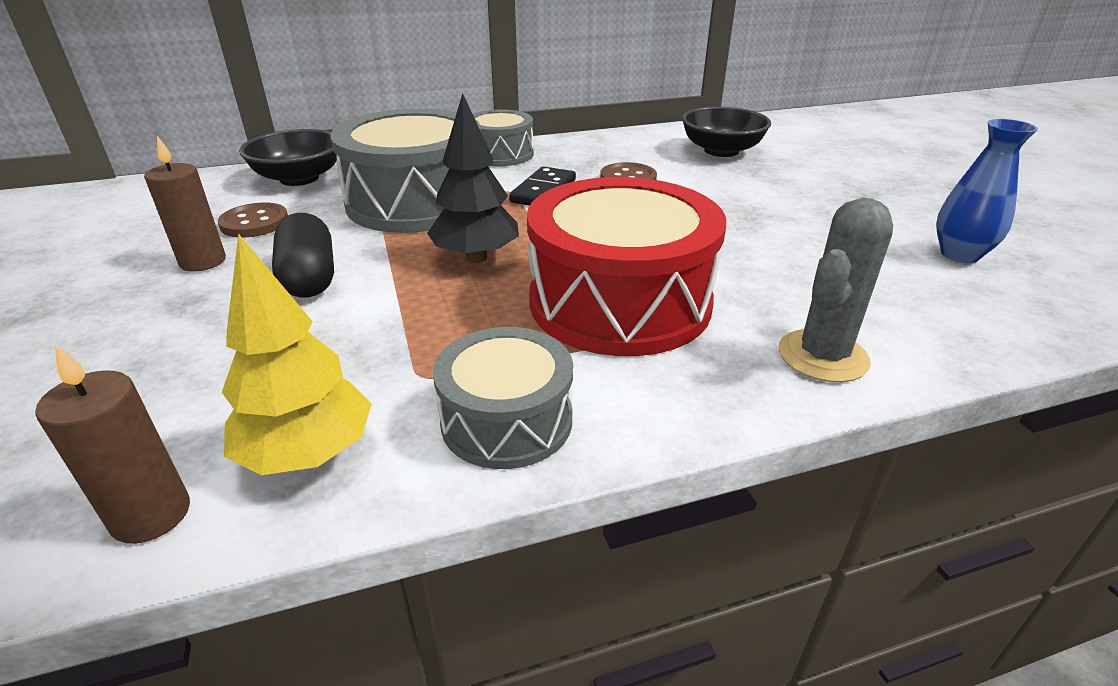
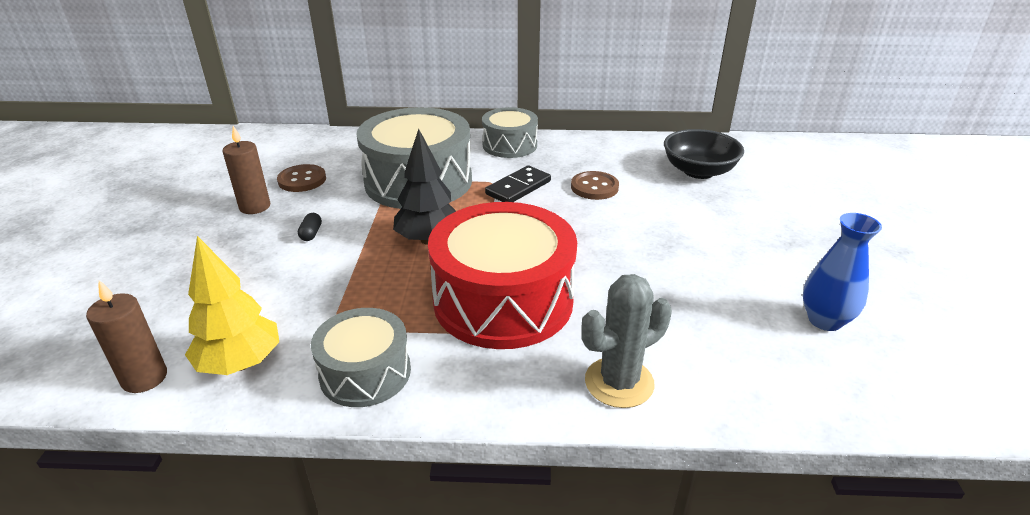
camera: 20 degrees right, 0 degrees up
black bowl [239,129,337,186] -> none
black capsule [272,213,334,298] -> black capsule [298,213,322,241], size x0.45

